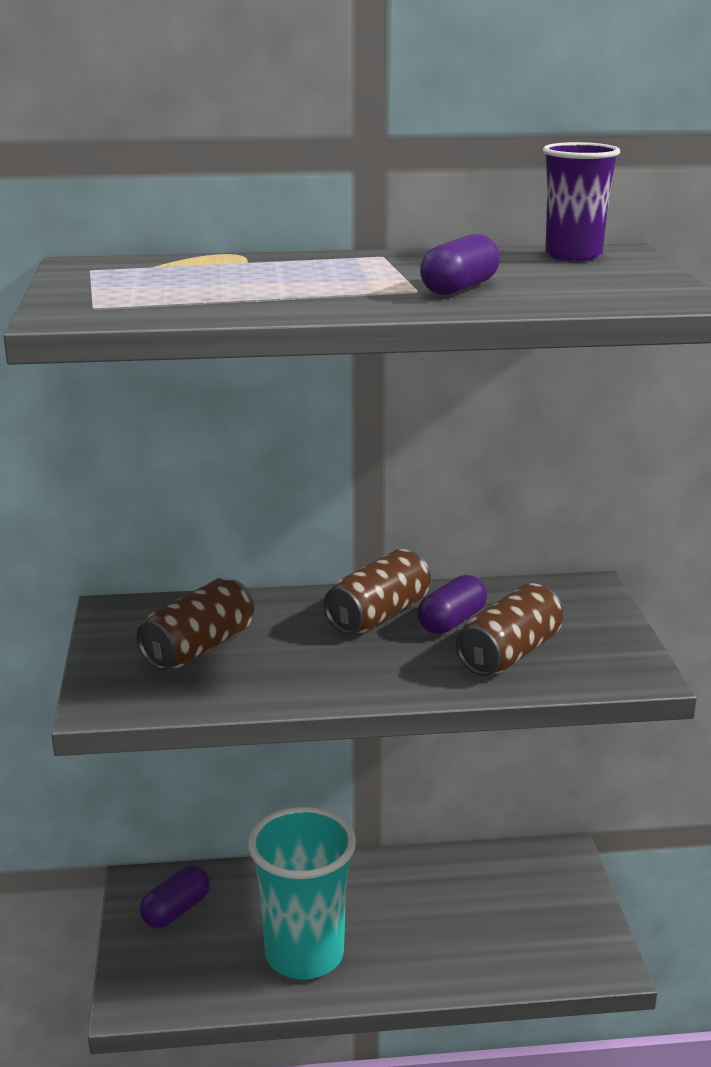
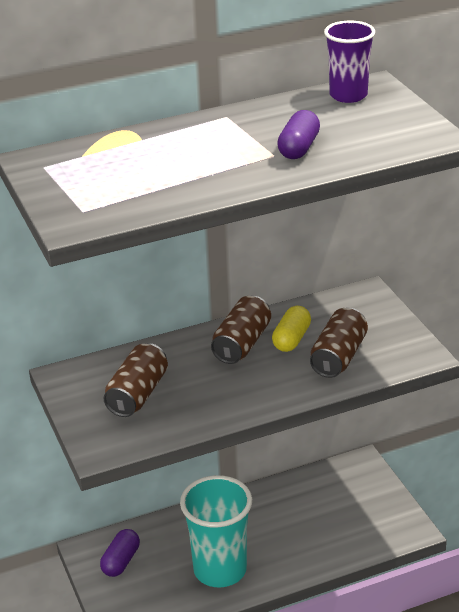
camera: 15 degrees left, 10 degrees up
purple capsule [417,575,487,634] -> yellow capsule [272,306,311,352]

